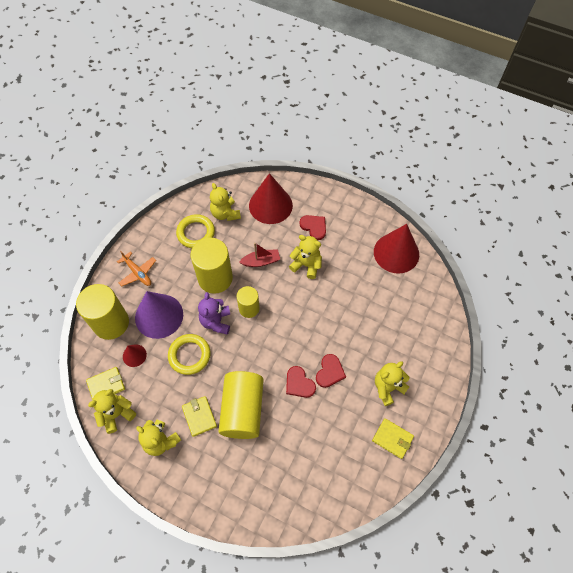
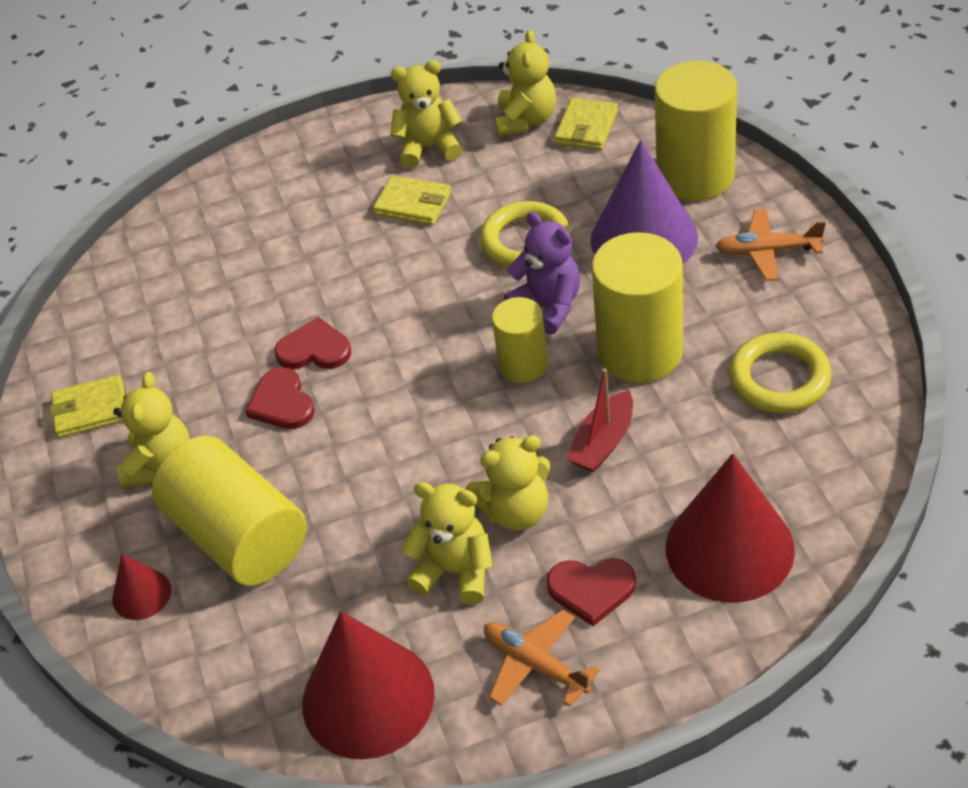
camera: 140 degrees right, 15 degrees down
red cone [123,344,147,367] -> red cone moved to [112,554,171,620]
yellow teddy bear [210,183,241,221] -> yellow teddy bear moved to [402,482,493,604]
yellow cylinder [219,371,264,439] -> yellow cylinder moved to [152,436,307,586]
none -> orange plane [484,610,600,707]

